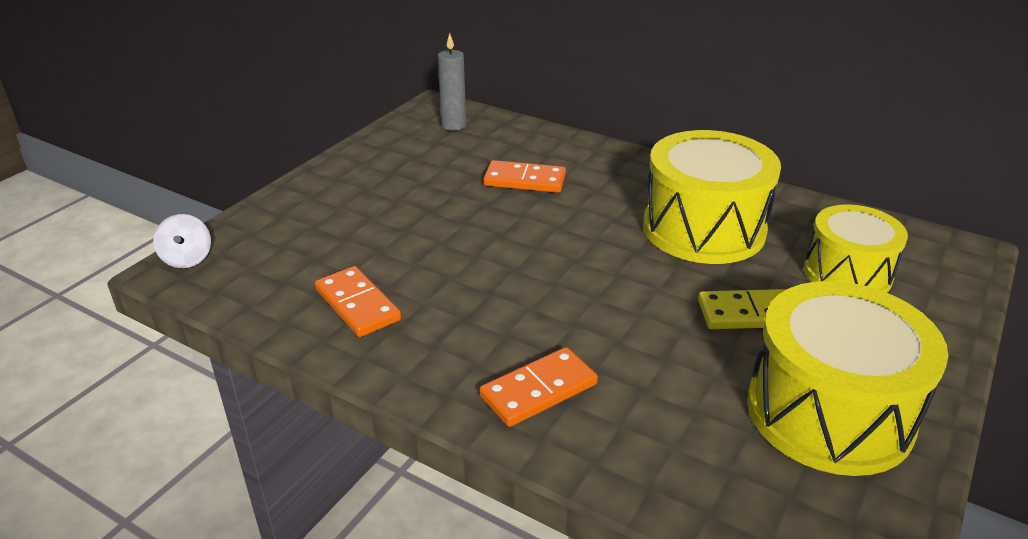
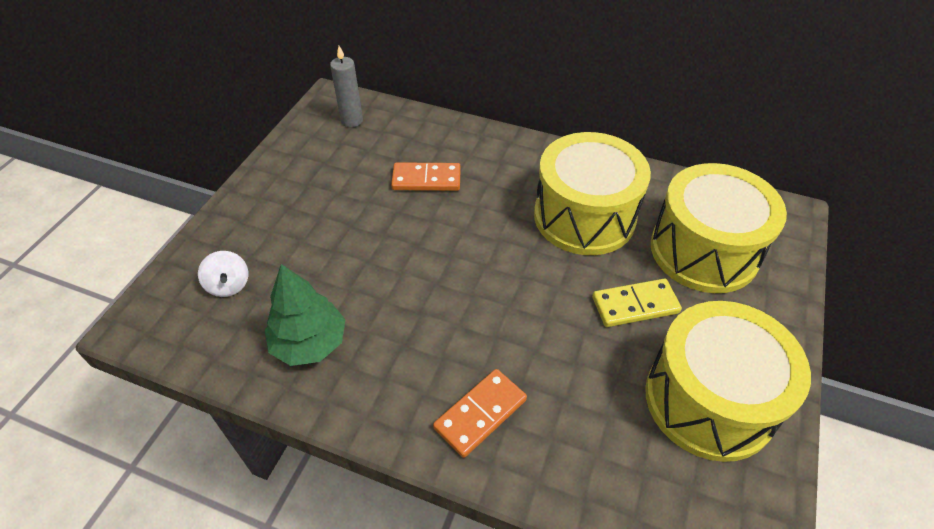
camera: 10 degrees left, 15 degrees up
white spinning top [153,214,211,268] -> white spinning top moved to [198,251,248,297]
orange domino [315,266,401,337] -> green tree [265,264,346,366]
yellow drum [804,204,908,293] -> yellow drum [651,163,787,293], size x1.55

